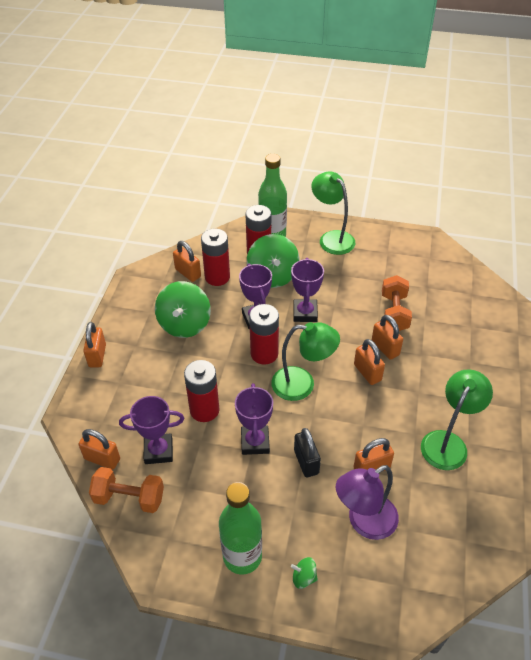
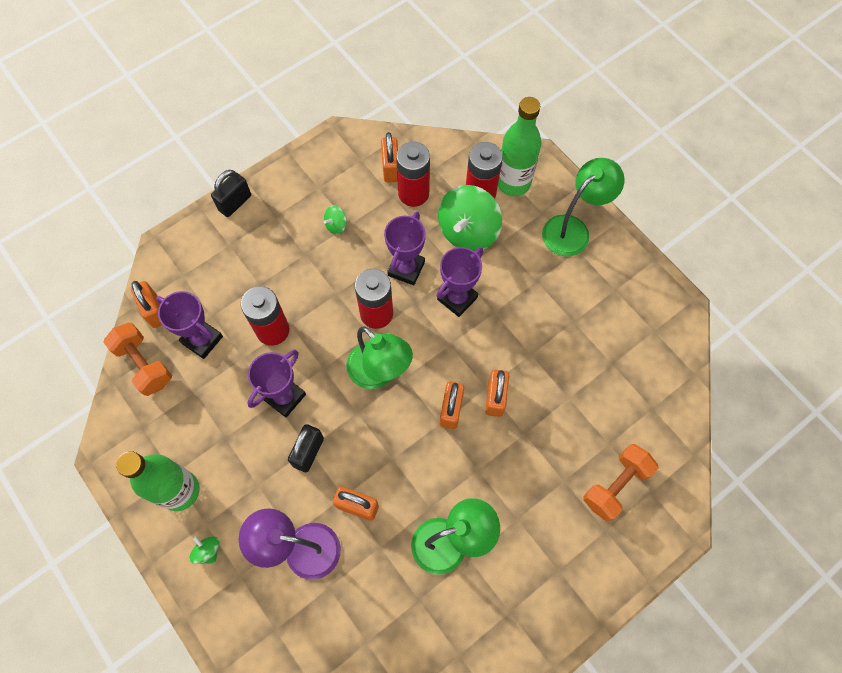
camera: 40 degrees right, 20 degrees up
orange padlock [83,322,106,367] -> black padlock [211,170,251,217]
green spinning top [155,281,211,338] -> green spinning top [324,205,347,234], size x0.43
green lamp [311,171,355,255] -> green lamp turned 45 degrees clockwise [542,158,624,256]
orange dumbbell [382,275,412,331] -> orange dumbbell moved to [583,444,658,521]

